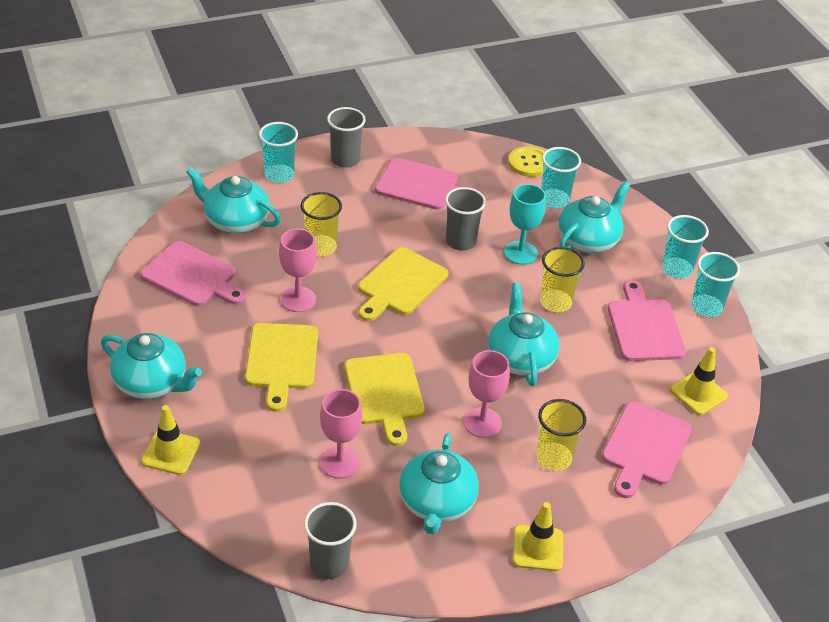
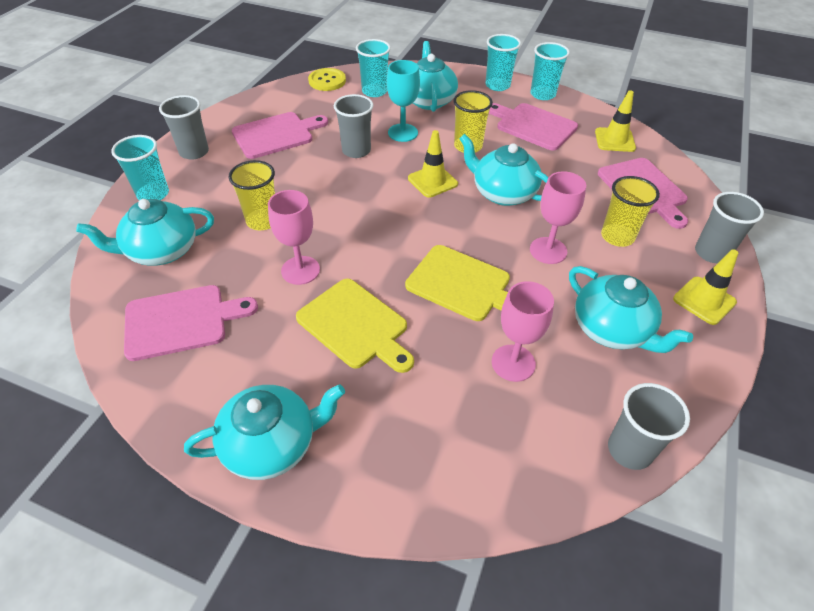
camera: 45 degrees left, 5 degrees up
yellow traffic cone [141,405,200,475] -> yellow traffic cone moved to [408,130,458,198]
yellow cutting board [358,247,448,321] -> none
none -> grey cup [695,192,764,264]

